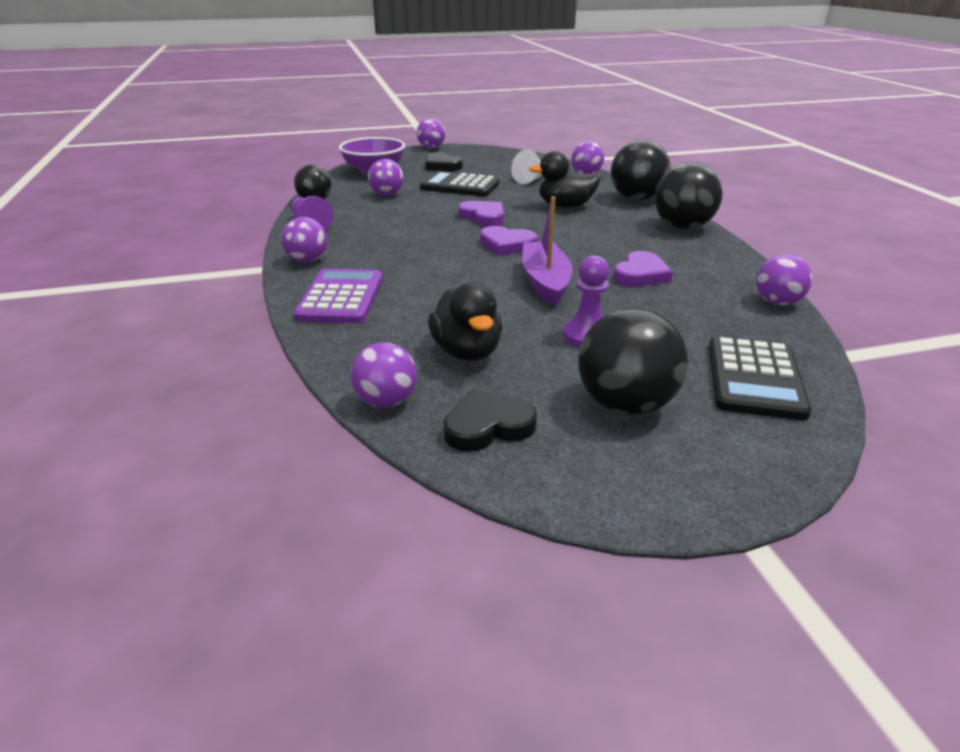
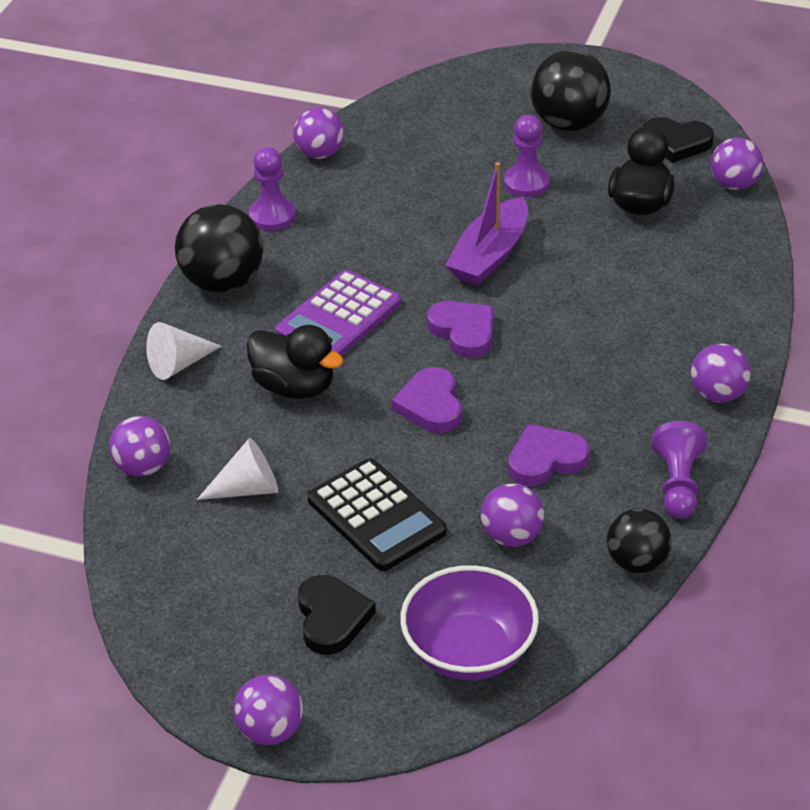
camera: 145 degrees left, 10 degrees up
purple calculator [294,269,383,323] -> purple calculator moved to [275,270,401,356]
black ball [611,140,670,201] -> white cone [146,322,222,380]
purple heart [613,251,673,287] -> purple heart moved to [508,424,590,486]
black calculator [709,336,811,420] -> none
none -> purple pawn [249,147,296,231]

